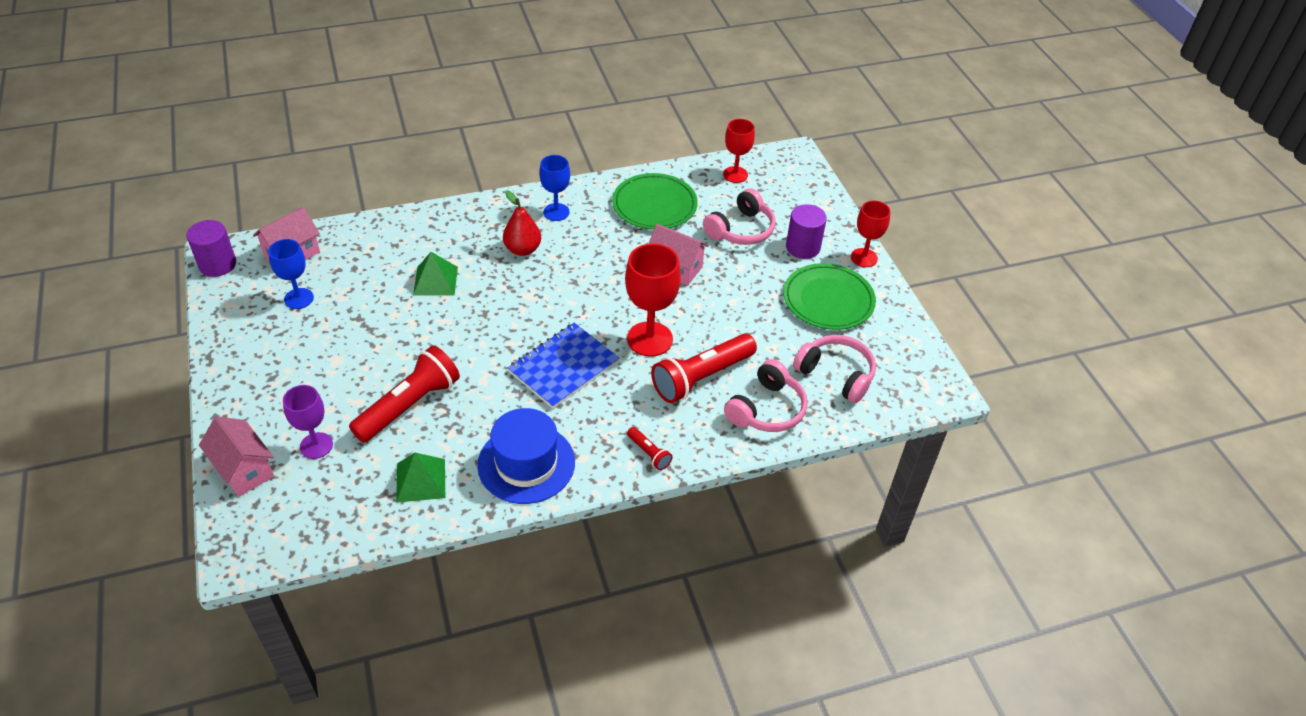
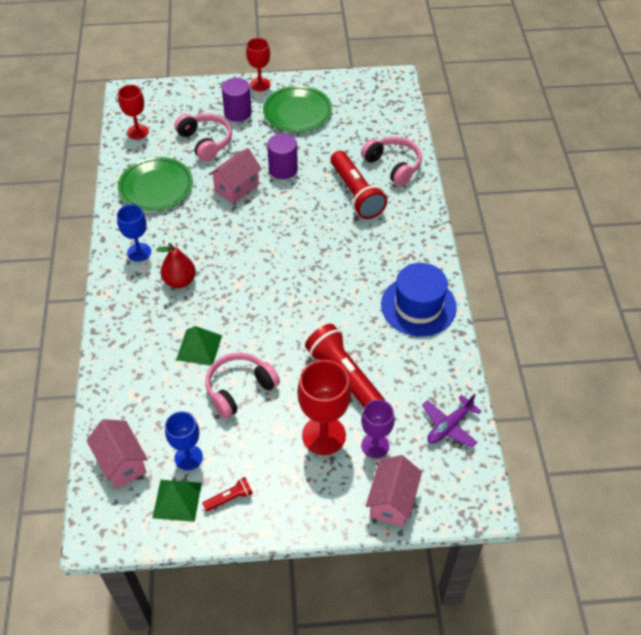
camera: 75 degrees left, 5 degrees up
purple cylinder [187,220,236,277] -> purple cylinder moved to [267,134,298,179]
pink house [199,416,274,497] -> pink house turned 45 degrees counterclockwise [366,455,422,527]
green pyramid [396,453,445,503] -> green pyramid moved to [153,480,202,522]
blue notebook [508,323,620,409] -> none
red goblet [625,243,681,357] -> red goblet moved to [297,360,351,455]
red flashlight [627,427,673,470] -> red flashlight moved to [202,477,253,512]
pink headphones [793,335,876,403] -> pink headphones moved to [205,353,280,419]
none -> purple plane [422,393,482,448]

